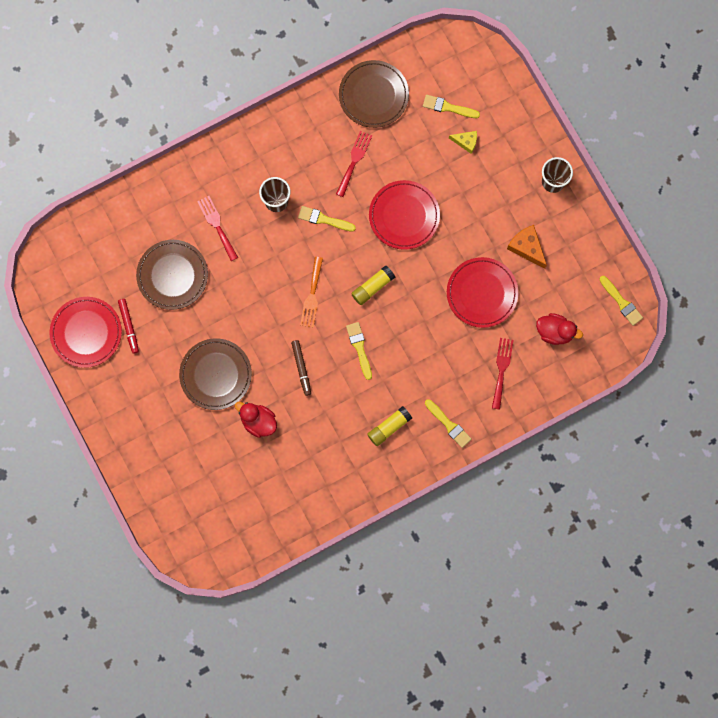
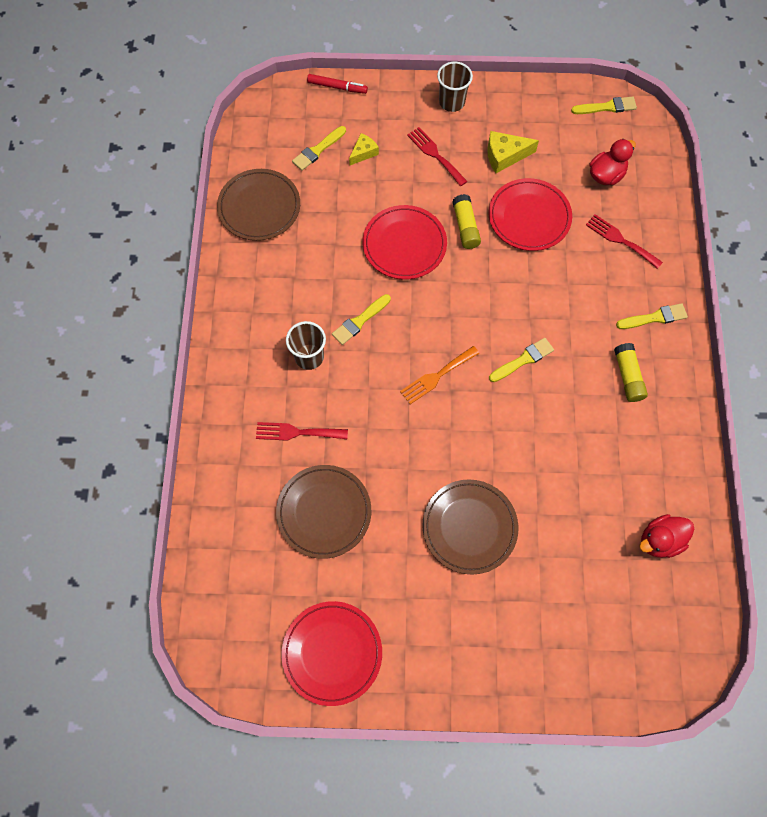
camera: 60 degrees left, 10 degrees down
red marker [118,299,139,354] -> red marker moved to [307,74,368,94]
red duck [235,402,277,438] -> red duck moved to [639,514,694,558]
brown marker [291,340,311,396] -> none
orange fork [300,257,323,328] -> orange fork turned 105 degrees clockwise [400,346,479,404]
red fork [336,131,372,197] -> red fork moved to [407,127,467,186]
yellow brush [346,322,372,380] -> yellow brush turned 135 degrees clockwise [489,338,554,382]
yellow glue stick [351,265,395,305] -> yellow glue stick moved to [452,194,481,249]
orange cheese [507,225,547,269] -> yellow cheese [487,131,539,173]

